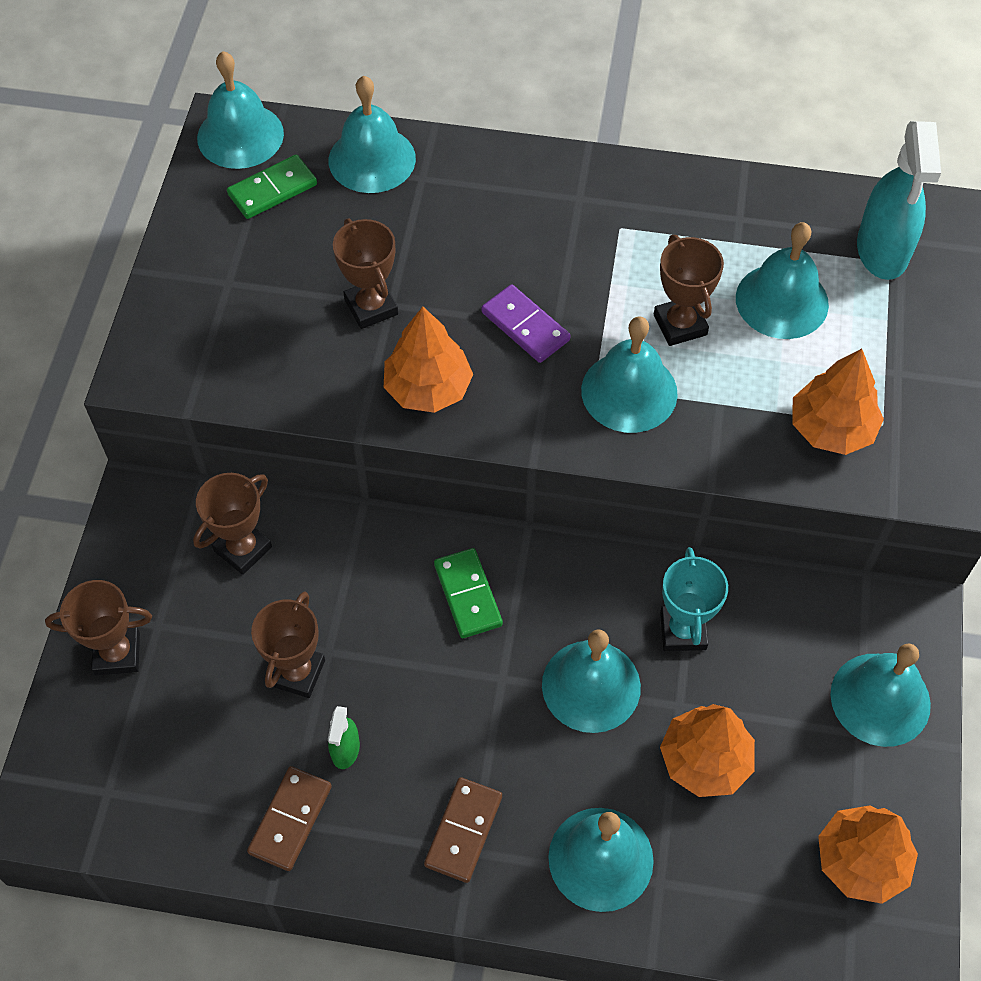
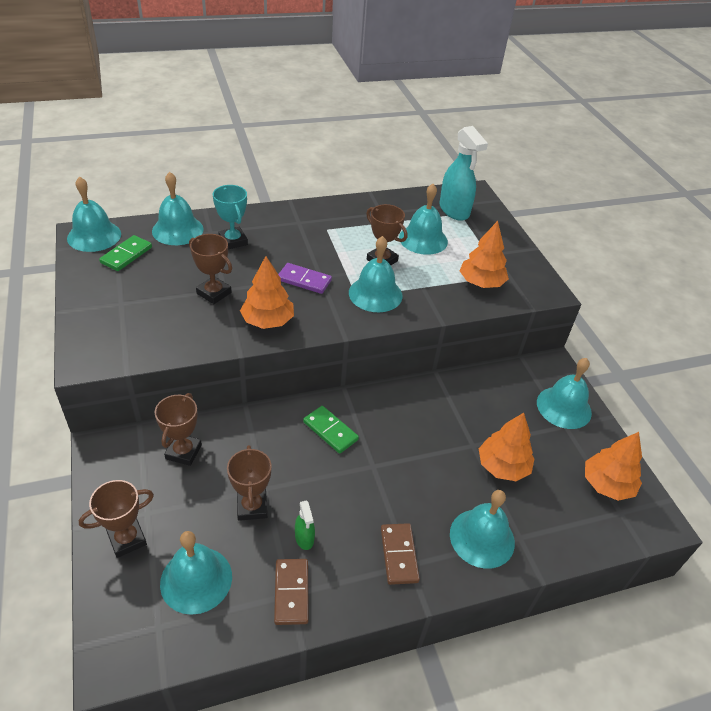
camera: 30 degrees left, 15 degrees down
turquoise bell [542,629,641,733] -> turquoise bell moved to [160,531,232,615]
turquoise trophy [660,547,728,651] -> turquoise trophy moved to [213,185,248,250]

